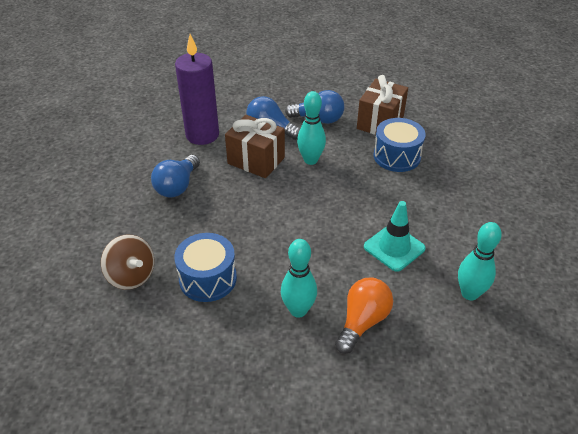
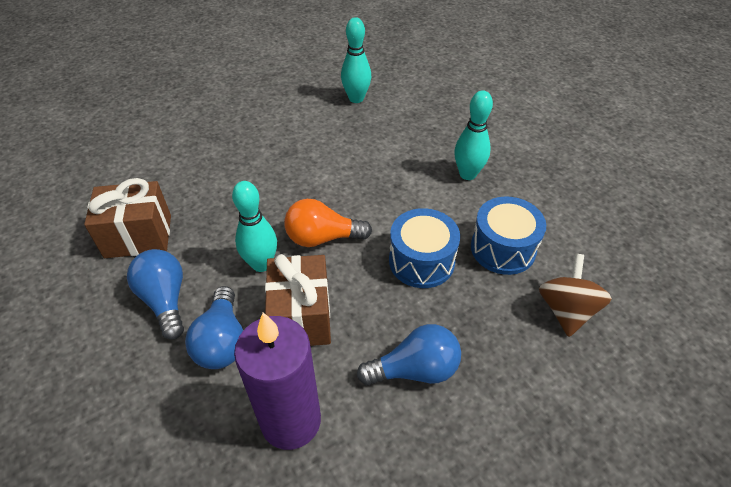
camera: 125 degrees left, 5 degrees up
orange light bulb [335,278,393,354] -> orange light bulb moved to [284,199,372,247]
turquoise traffic cone [364,201,426,272] -> none
blue drum [373,118,426,172] -> blue drum moved to [389,208,460,288]

